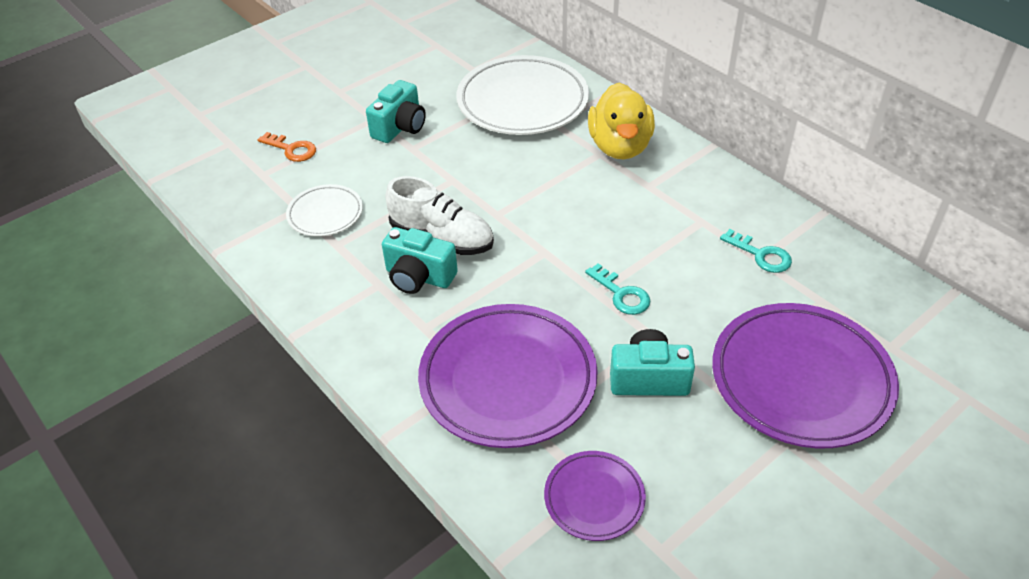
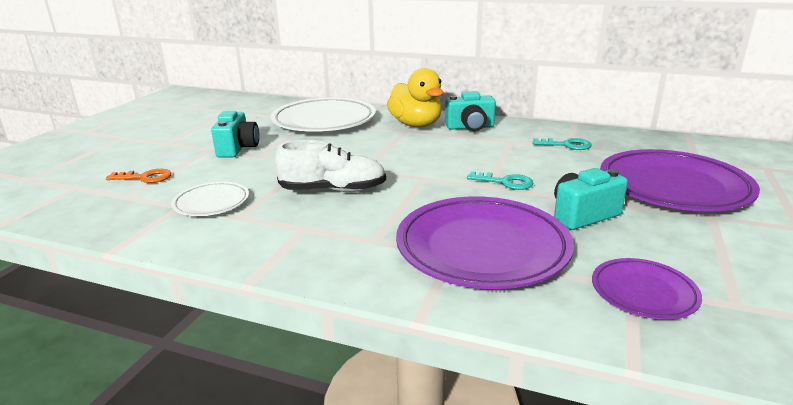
camera: 30 degrees left, 20 degrees down
turquoise camera [382,227,458,294] -> turquoise camera moved to [445,91,496,131]

